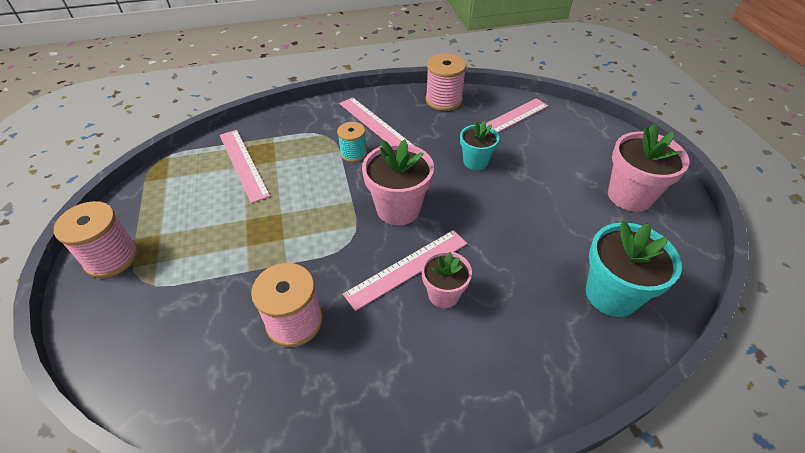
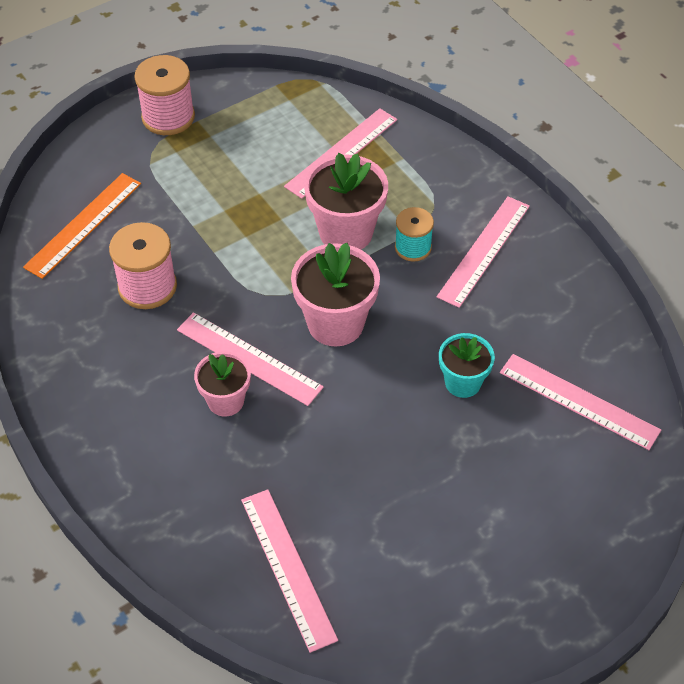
camera: 70 degrees right, 5 degrees up
pink spool [426,53,467,111] -> none
turquoise flower pot [586,221,682,317] -> pink ruler [241,489,338,653]
pink flower pot [608,124,690,212] -> pink flower pot moved to [304,153,388,250]
none -> orange ruler [23,173,141,279]

